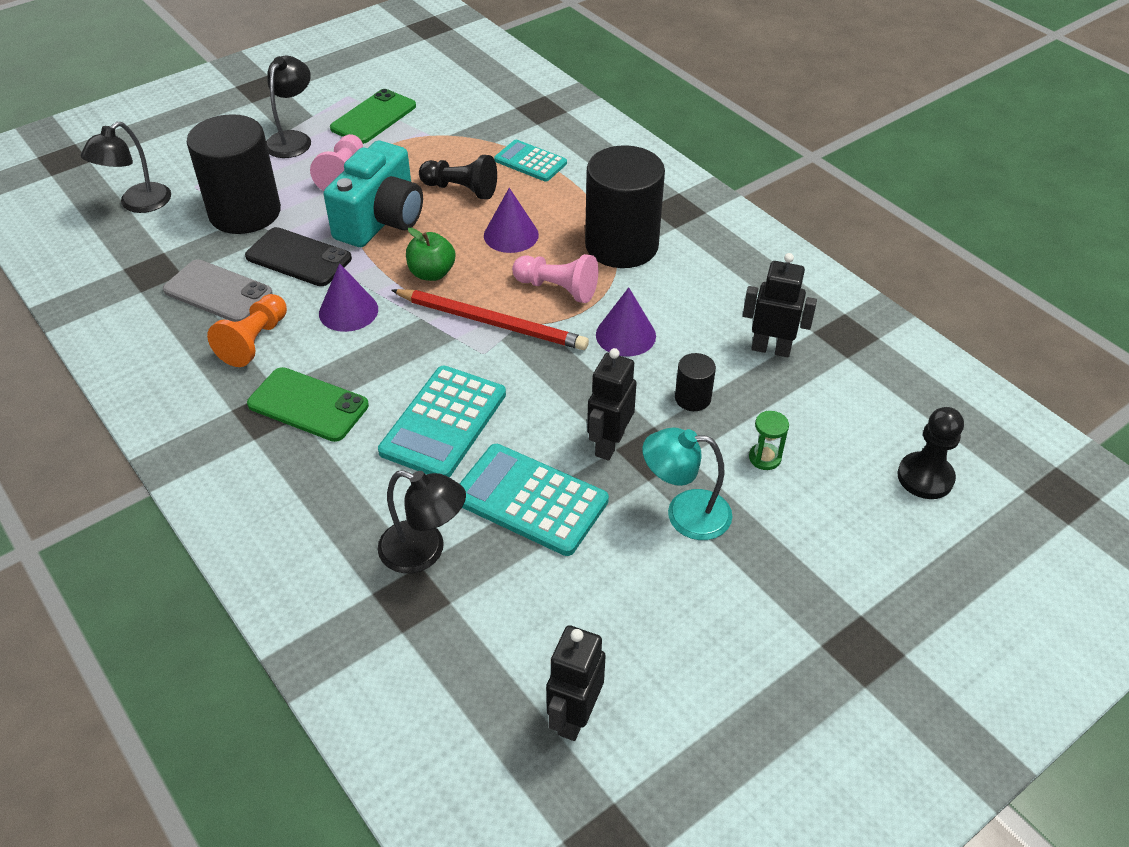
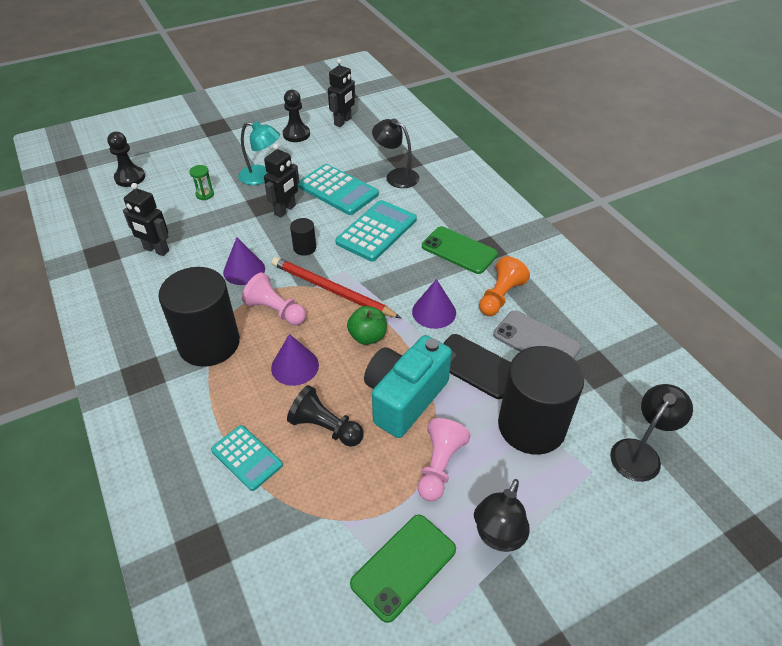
camera: 170 degrees left, 0 degrees up
black cylinder [675,353,716,411] -> black cylinder moved to [290,218,316,256]
none -> black pawn [283,90,310,142]

